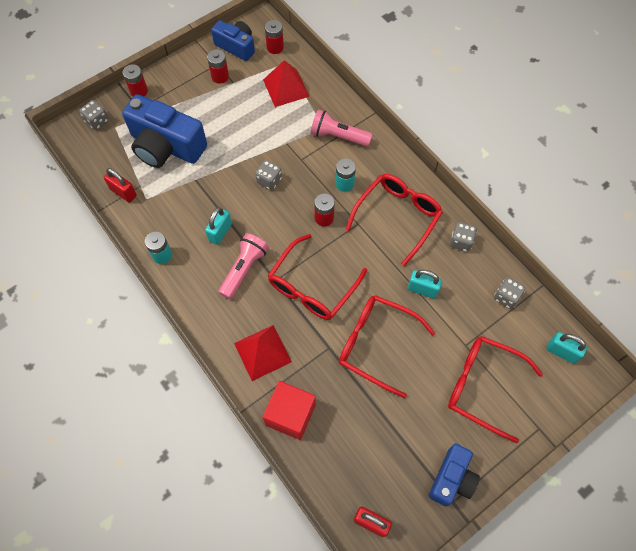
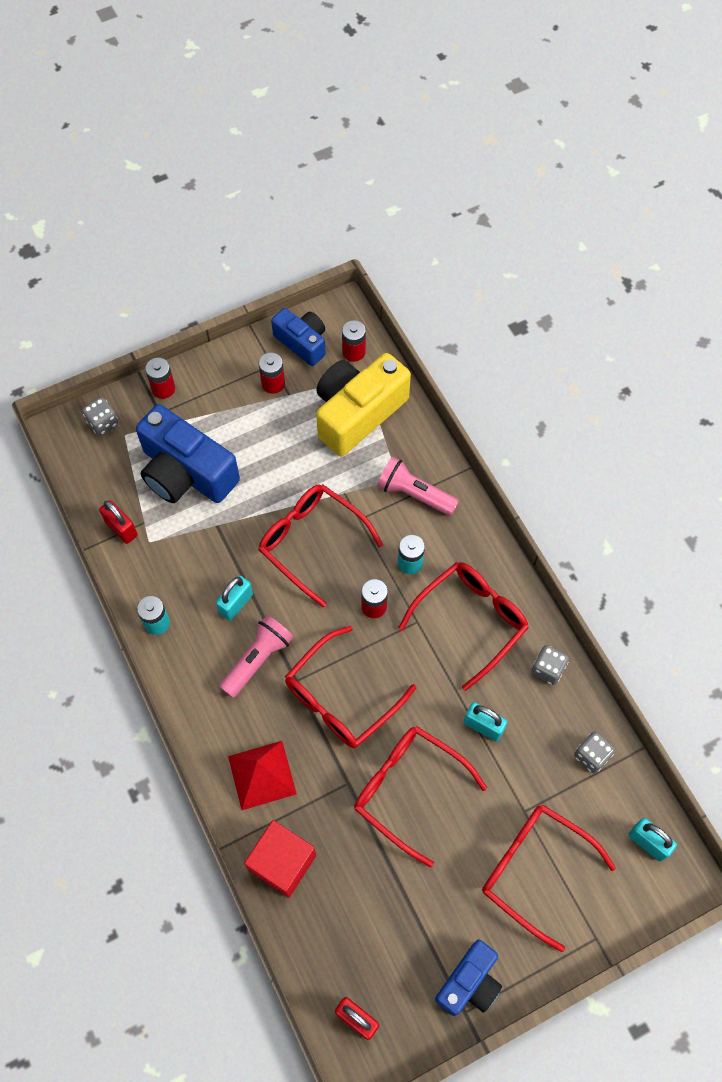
camera: 10 degrees right, 0 degrees up
grey dice [255,160,282,190] -> red glasses [258,484,383,608]
red pyramid [263,60,310,107] -> yellow camera [316,353,411,456]

